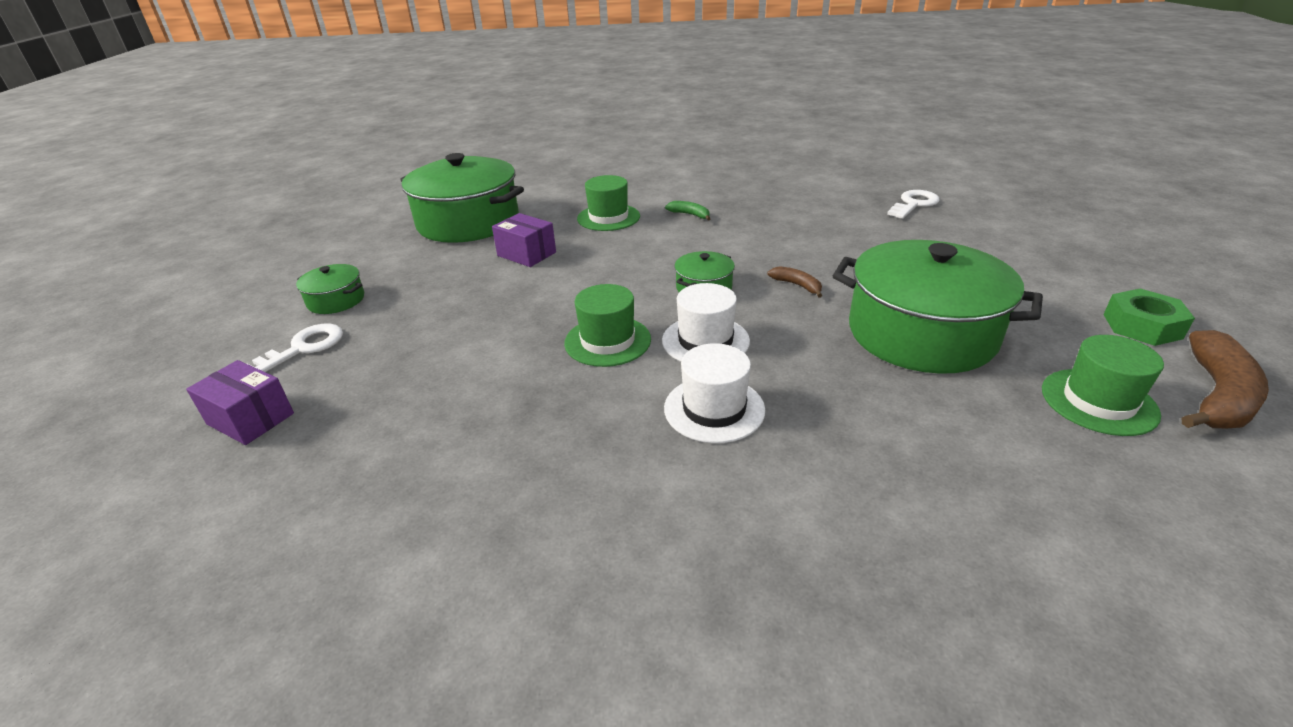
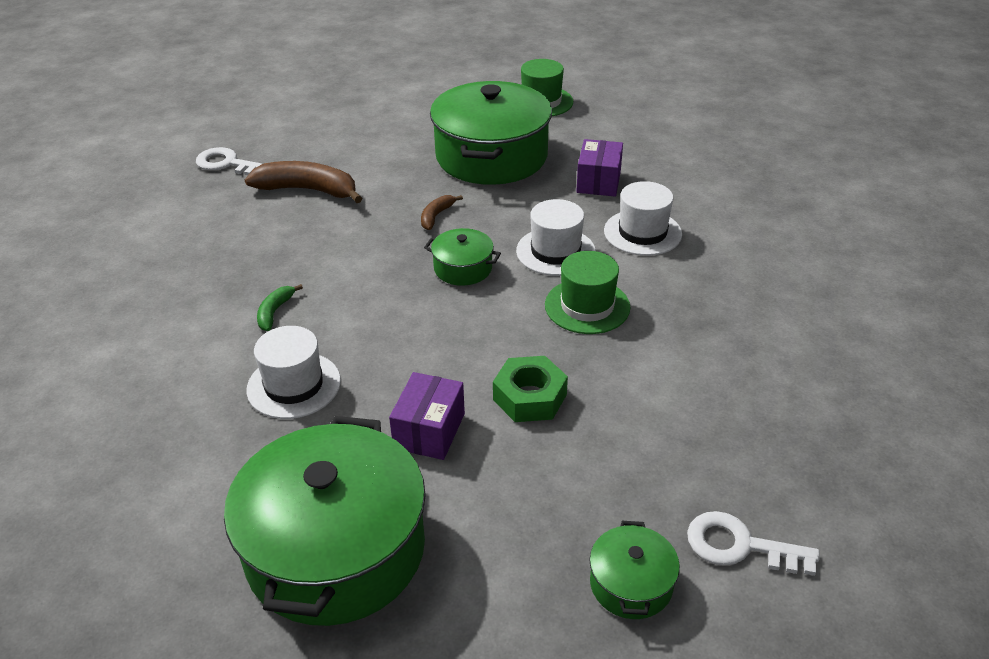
camera: 110 degrees left, 5 degrees up
purple box [186,360,294,445] -> purple box moved to [576,139,623,197]
green hat [577,175,640,231] -> white hat [246,326,341,419]
green nut [1103,289,1195,346] -> green nut moved to [493,356,568,422]
brown banana [1181,330,1269,428] -> brown banana moved to [244,161,362,203]

